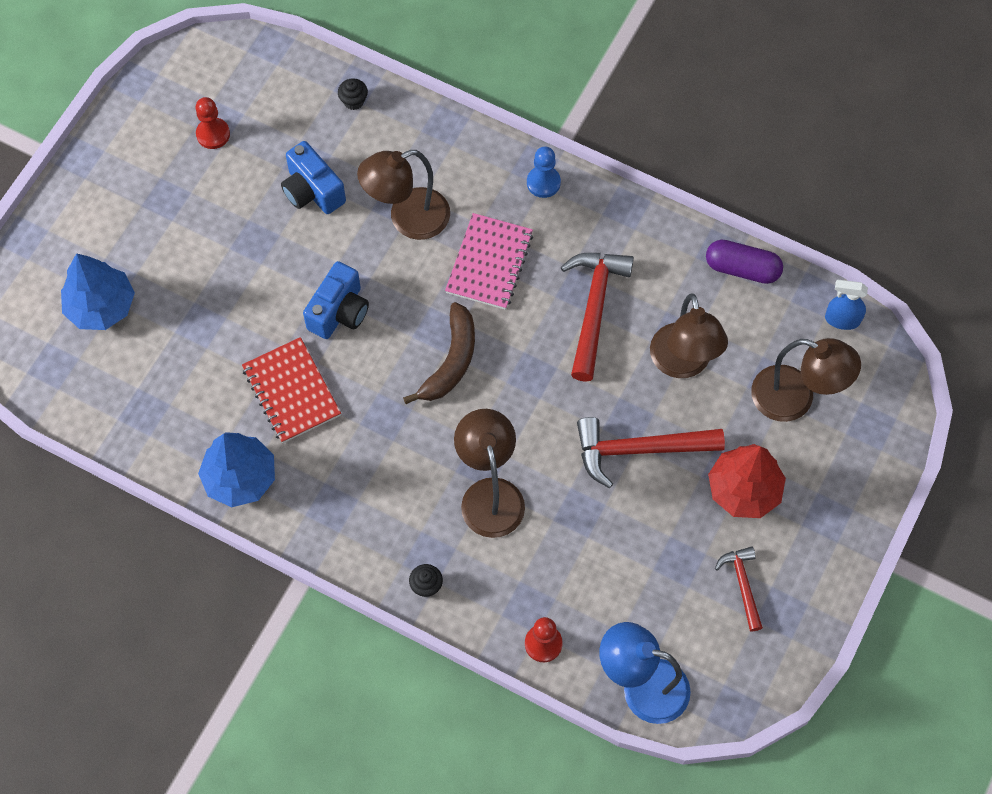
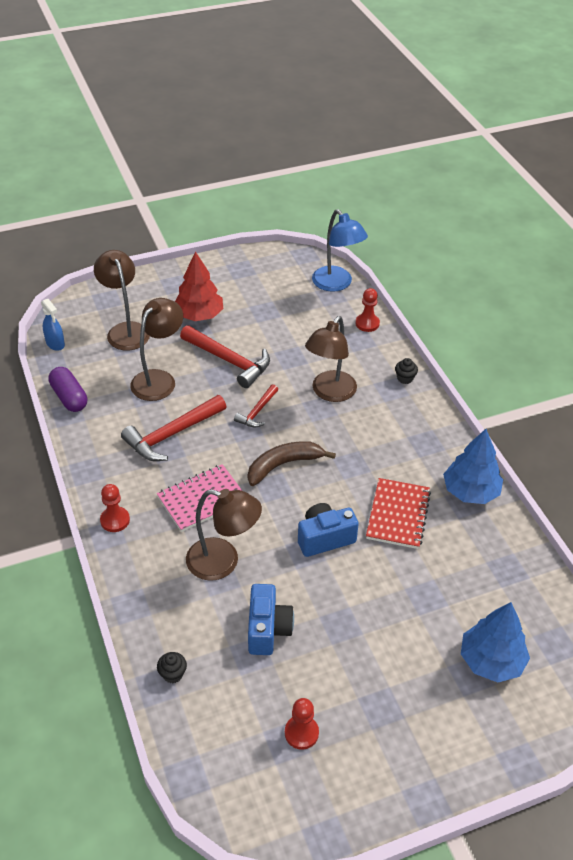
camera: 140 degrees left, 20 degrees down
blue pawn [527,146,561,198] -> red pawn [100,484,130,532]
red hammer [715,547,763,631] -> red hammer moved to [234,384,278,427]

